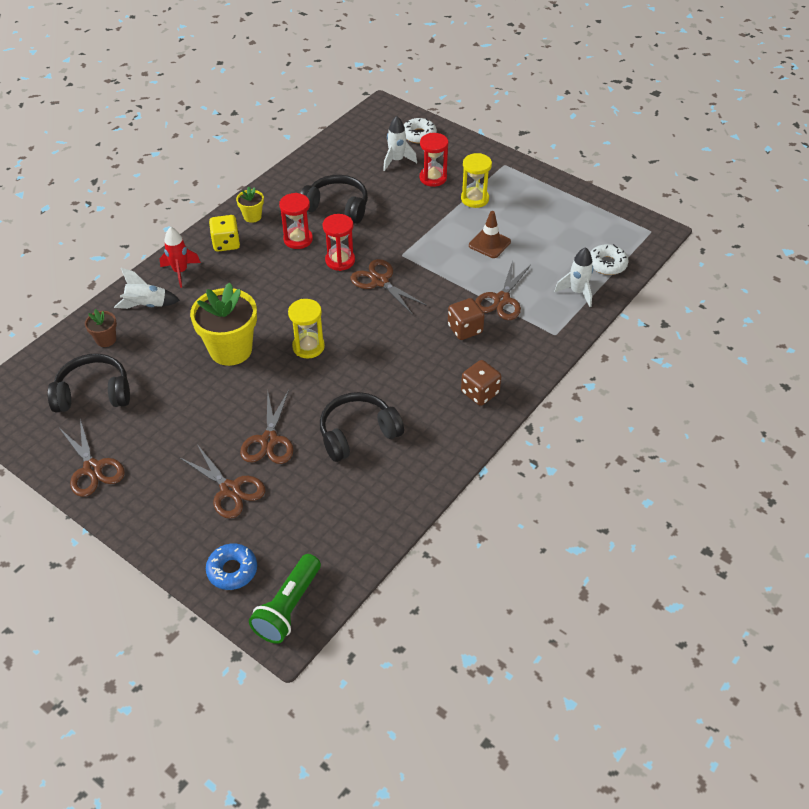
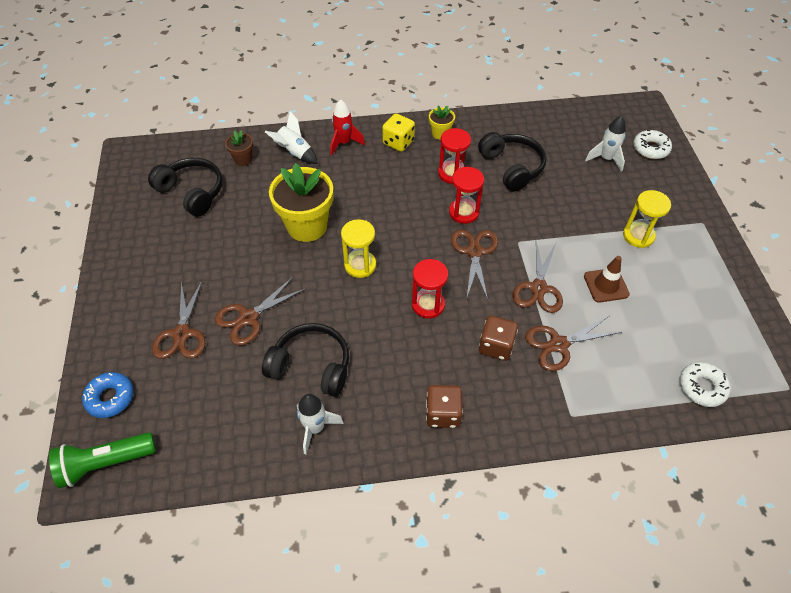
camera: 45 degrees right, 5 degrees up
brown scissors [59,419,125,497] -> brown scissors moved to [512,241,563,313]
red hourglass [420,133,448,187] -> red hourglass moved to [412,259,448,319]
white rocket [554,247,593,307] -> white rocket moved to [297,394,344,454]

